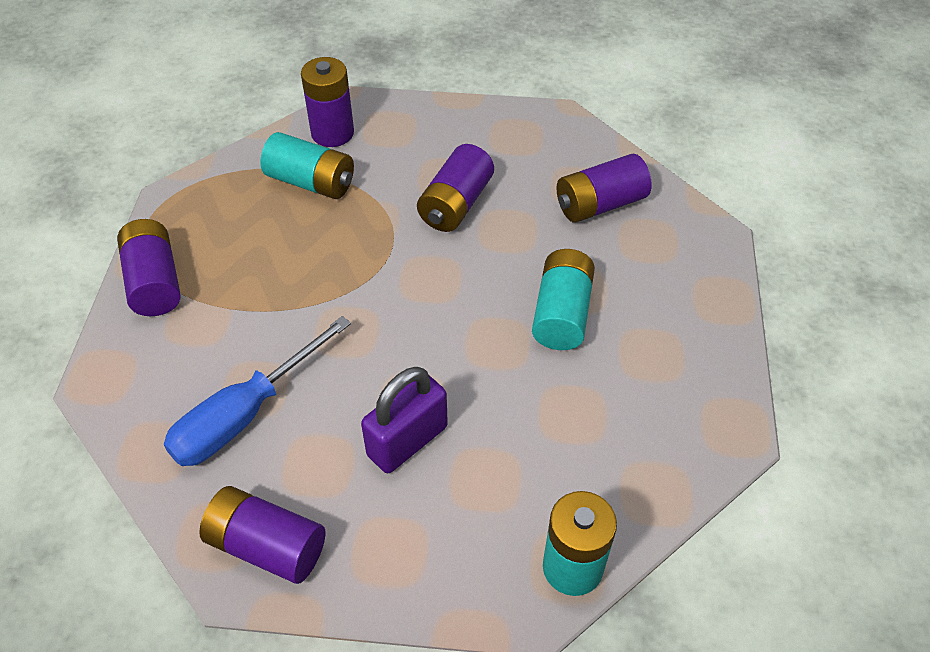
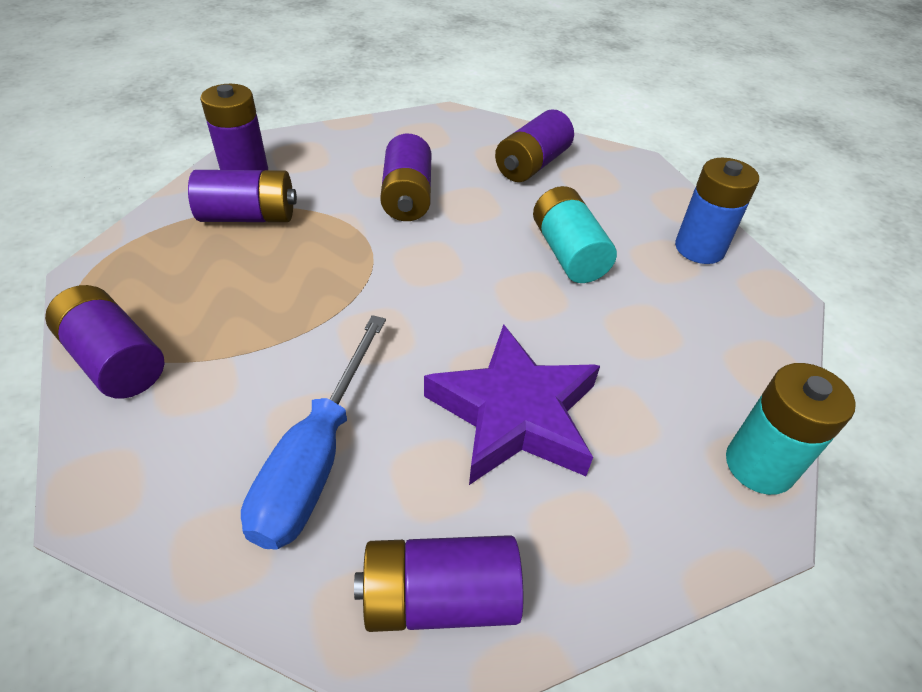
camera: 30 degrees left, 5 degrees down
turquoise battery [260,132,354,199] -> purple battery [188,170,297,222]
purple padlock [361,367,448,473] -> purple star [424,324,600,485]
none -> blue battery [675,158,759,264]

